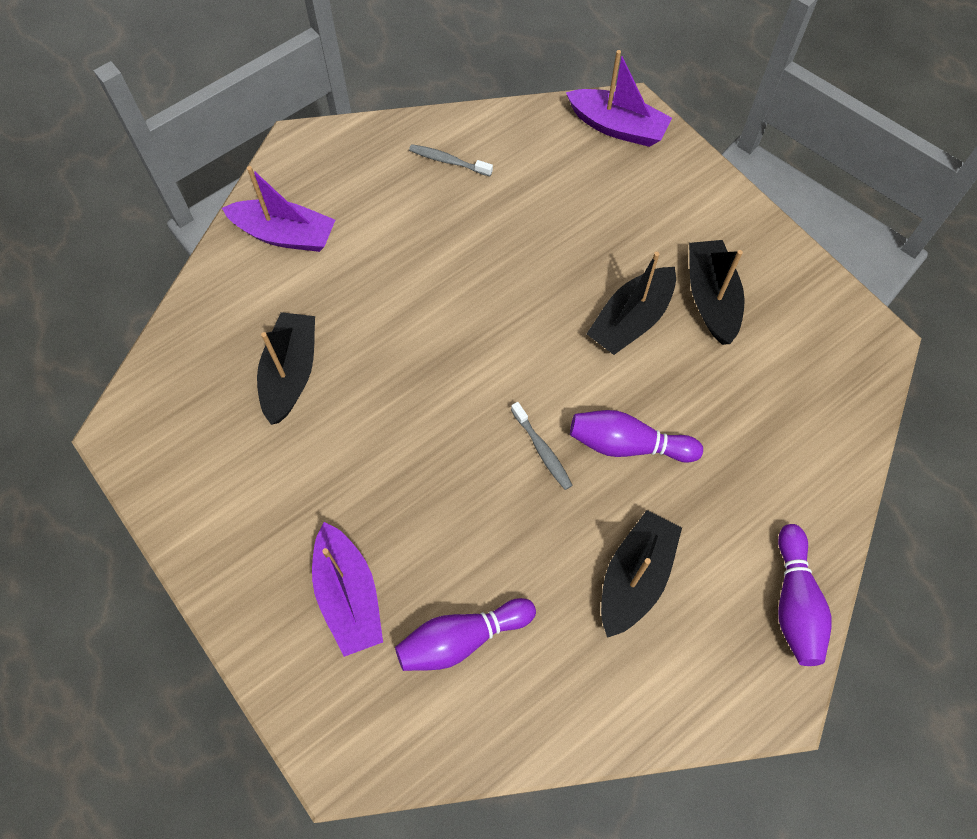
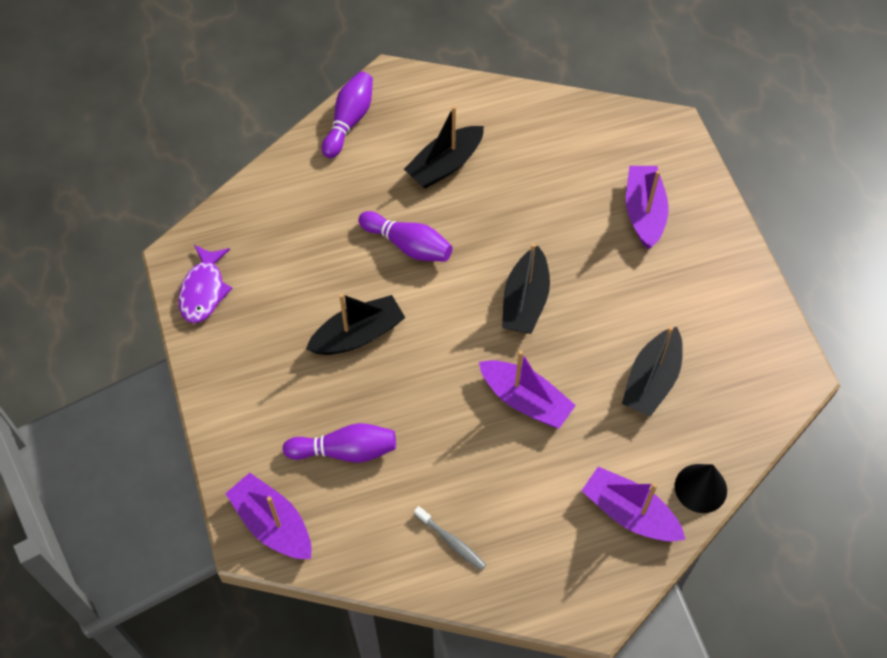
camera: 160 degrees left, 5 degrees down
purple bowling pin [395,598,536,671] -> purple bowling pin moved to [282,423,396,462]
grey toothbrush [511,402,573,490] -> none
black boat [689,240,745,345] -> black boat moved to [502,243,550,334]
none -> purple fish [178,245,233,323]
none -> purple boat [479,351,576,428]
none -> black cone [675,464,727,513]

